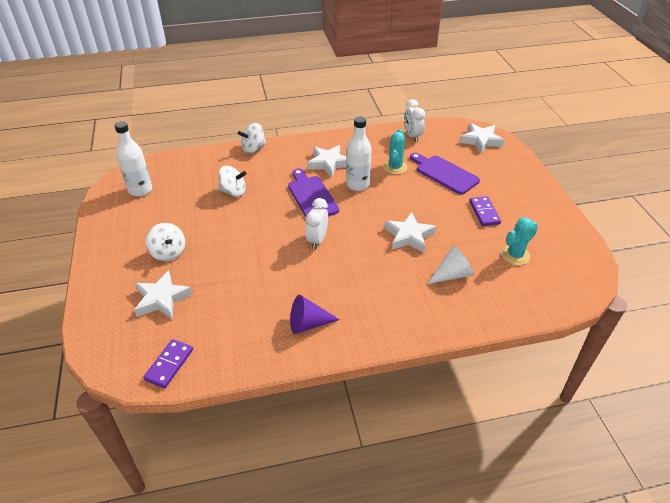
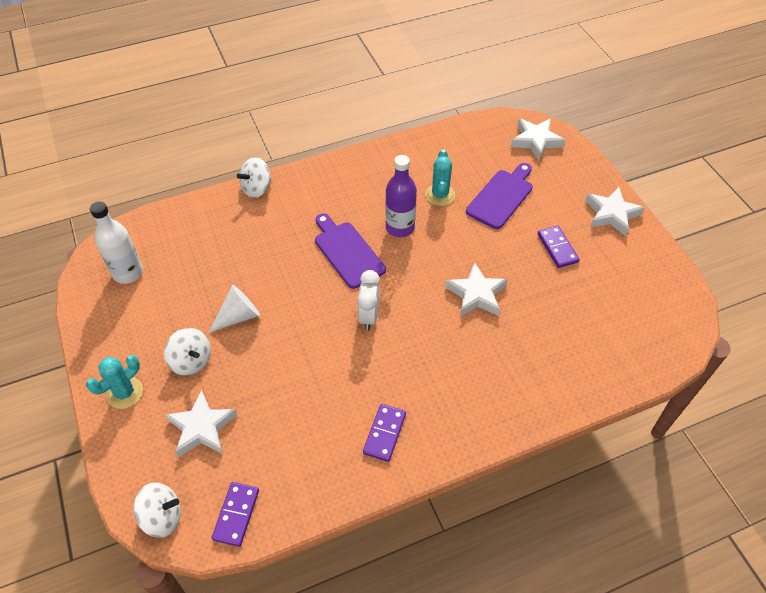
camera: 10 degrees left, 10 degrees up
white spinning top [218,166,247,197] -> white spinning top moved to [133,482,181,538]
purple cone [290,295,340,334] -> purple domino [363,404,406,462]
white star [307,145,347,178] -> white star moved to [585,187,645,236]
white bottle [346,116,372,191] -> purple bottle [385,155,417,237]
white clock [404,99,425,142] -> none
purple cutting board [410,153,480,195] -> purple cutting board turned 90 degrees clockwise [466,163,533,229]
white cone [427,245,474,284] -> white cone moved to [209,285,260,333]
turquoise cactus [501,217,538,265] -> turquoise cactus moved to [86,355,143,409]

